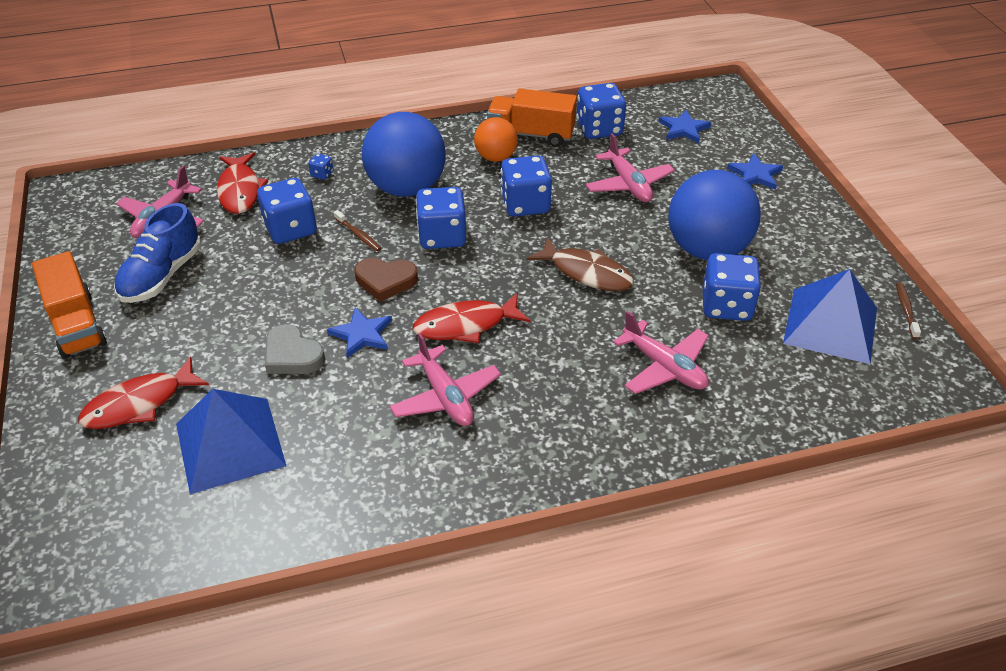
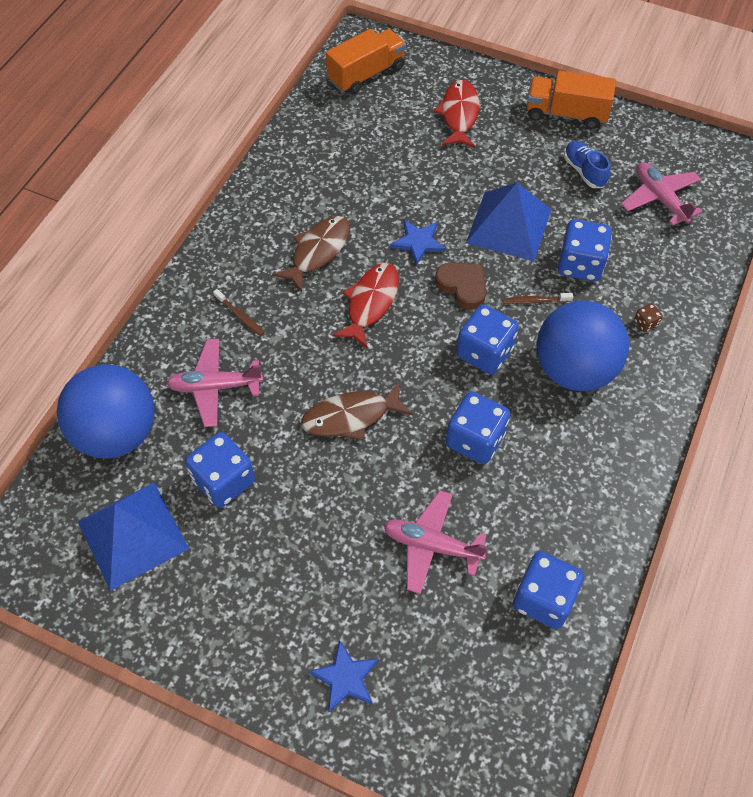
camera: 130 degrees right, 15 degrees up
blue shoe [114,203,201,303] -> blue shoe [564,141,610,188], size x0.65
blue pyramid [176,389,286,494] -> blue pyramid moved to [466,183,551,261]
red fish [217,152,268,214] -> none
grey heart [265,324,325,374] -> none
blue dice [308,154,333,180] -> brown dice [634,303,663,332]
brown heart [355,258,418,302] -> brown heart turned 90 degrees clockwise [435,263,486,309]
pink plane [389,333,501,426] -> brown fish [272,216,351,292]
orange ball [474,117,518,162] -> none
orange truck [487,89,577,147] -> orange truck moved to [326,29,406,94]
blue star [659,110,711,143] -> none
blue ball [668,170,761,260] -> blue ball moved to [57,364,155,458]
brown toothbrush [896,283,921,339] -> brown toothbrush moved to [213,289,264,336]

